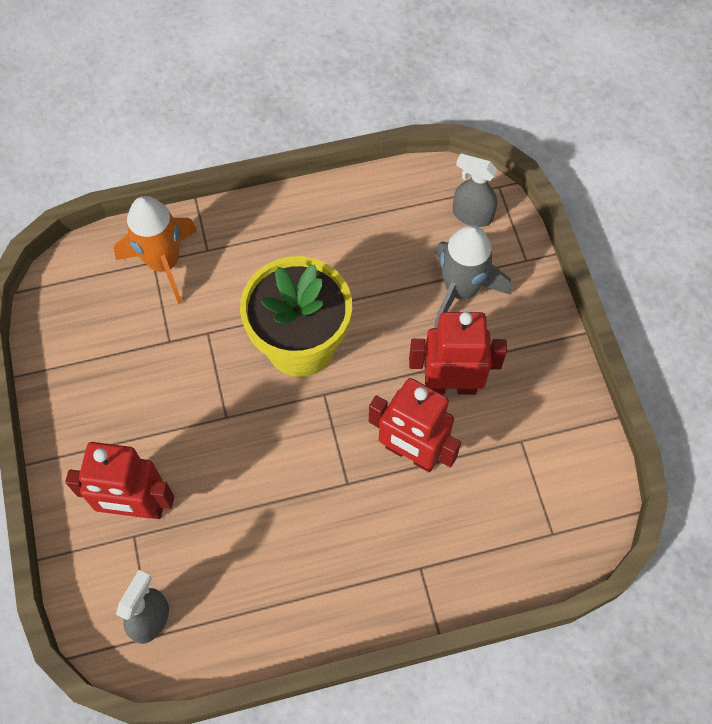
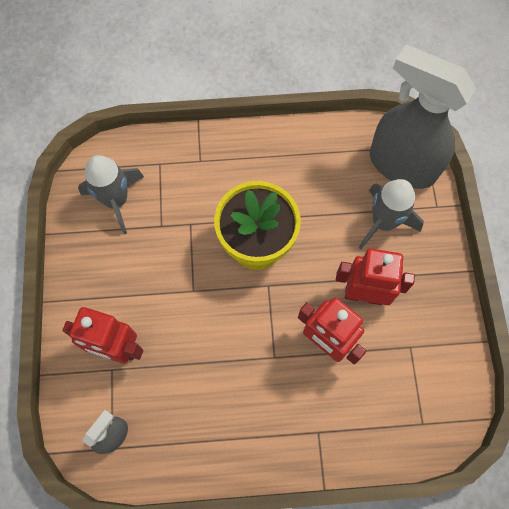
camera: 10 degrees right, 5 degrees up
orange rocket [114,196,197,304] -> none
grey spray bottle [453,153,497,227] -> grey spray bottle [370,45,476,189], size x2.27
none -> grey rocket [78,155,144,234]

